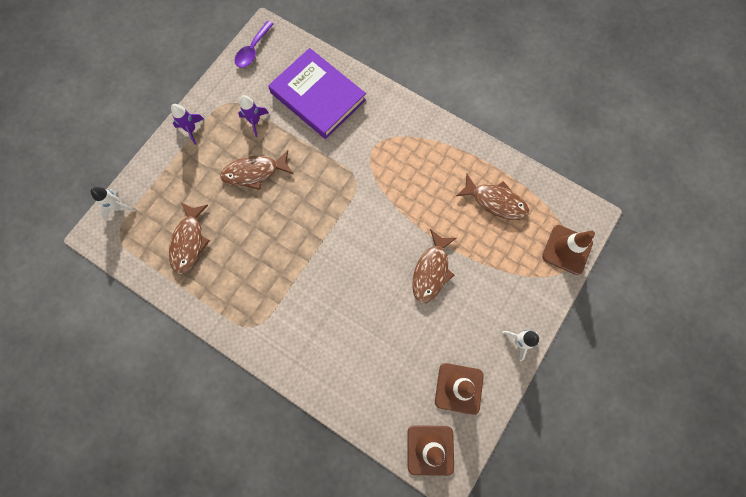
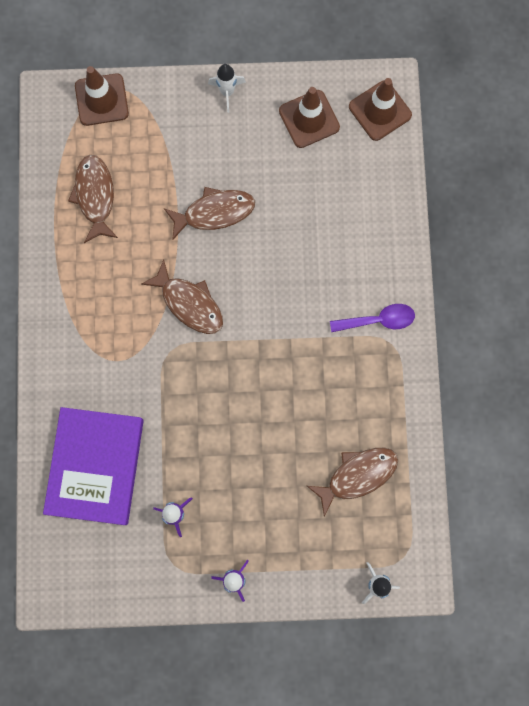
camera: 125 degrees left, 5 degrees up
brown fish [220,150,293,190] -> brown fish moved to [141,260,223,334]
purple spoon [235,21,274,68] -> purple spoon moved to [330,304,415,332]

